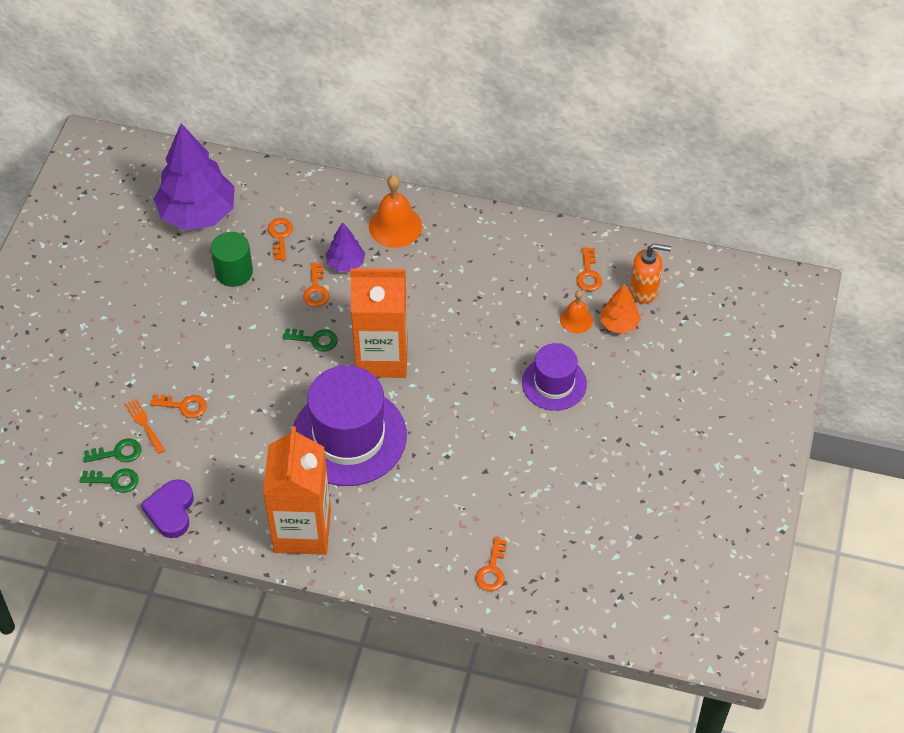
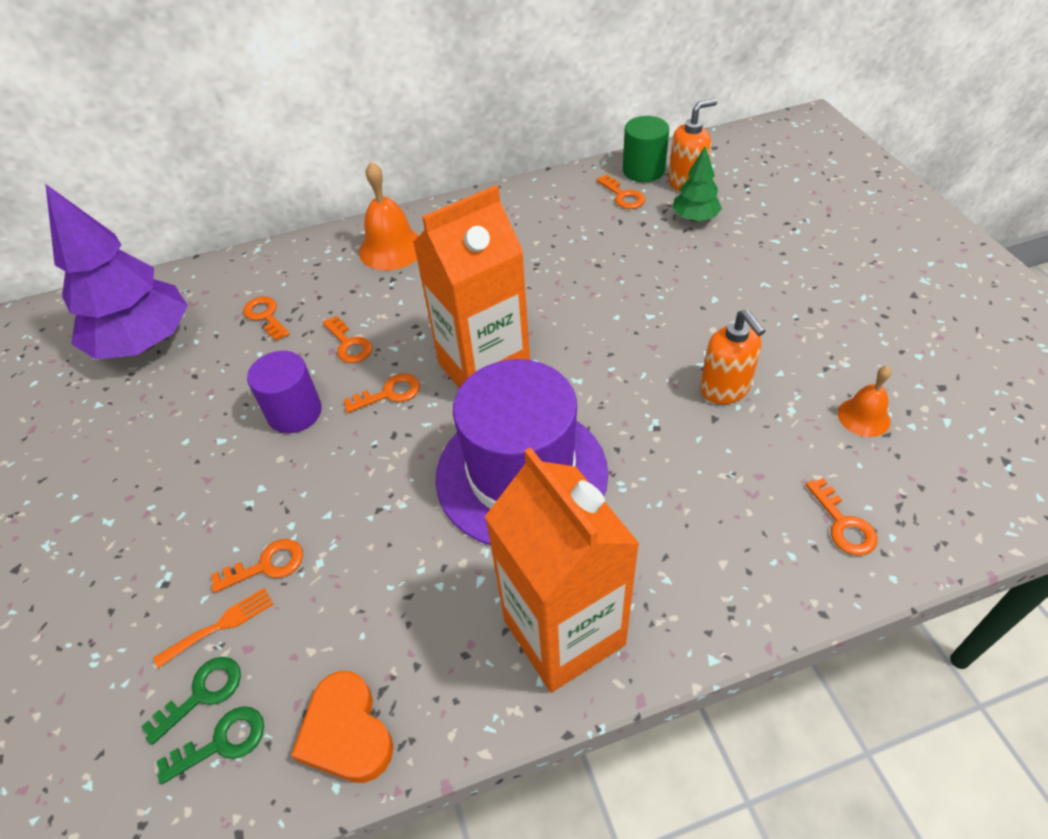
camera: 30 degrees left, 5 degrees down
orange fork [125,399,165,454] -> orange fork turned 120 degrees clockwise [153,588,273,668]
purple heart [141,479,194,538] -> orange heart [291,671,394,783]
green cylinder [211,232,253,287] -> green cylinder moved to [623,116,669,182]
green key [282,328,338,352] -> orange key [343,373,420,413]
purple tree [326,222,365,272] -> none
purple hat [522,343,587,411] -> none
orange bell [560,290,593,333] -> orange bell moved to [838,366,891,437]
orange tree [600,283,641,334] -> green tree [672,146,722,222]
none -> purple cylinder [247,351,322,433]
none -> orange soap dispenser [700,310,765,404]

